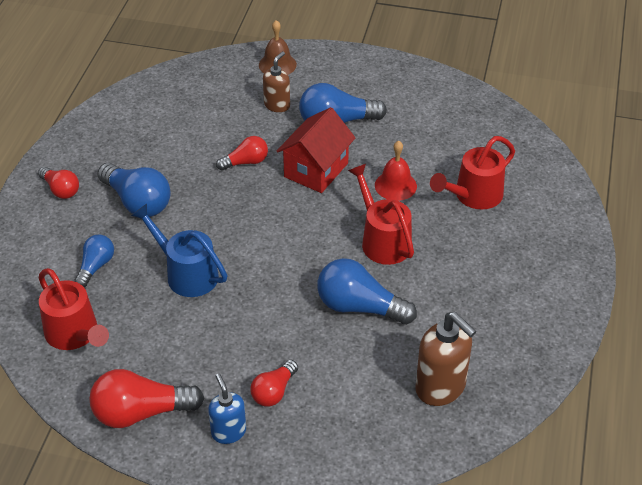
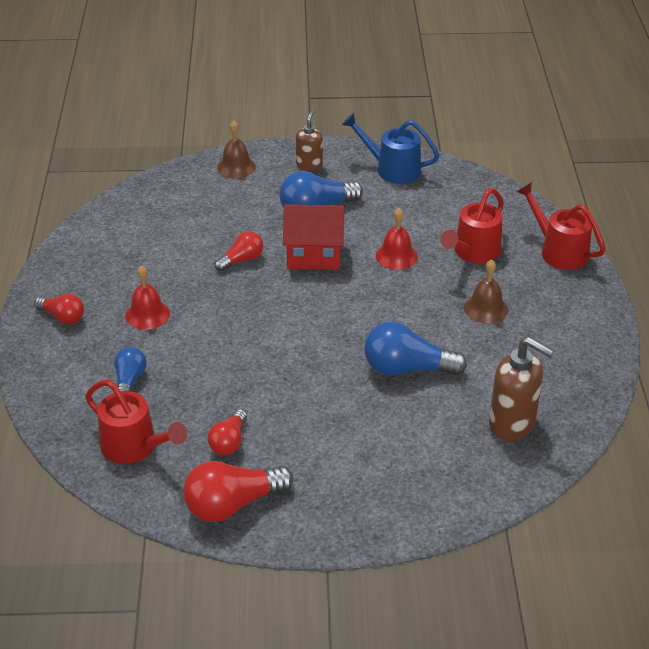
camera: 15 degrees left, 5 degrees down
blue light bulb [97,163,170,217] -> red bell [125,265,170,330]
blue watering can [131,204,228,297] -> blue watering can moved to [342,113,440,184]
blue soap dispenser [208,373,246,444] -> none
red light bulb [251,360,298,406] -> red light bulb moved to [207,409,247,455]
brown soap dispenser [263,52,290,112] -> brown soap dispenser moved to [296,110,323,171]
red house [277,107,356,193] -> red house turned 75 degrees clockwise [283,204,344,270]
red watering can [348,164,414,265] -> red watering can moved to [516,182,606,270]
none -> brown bell [464,259,508,323]

